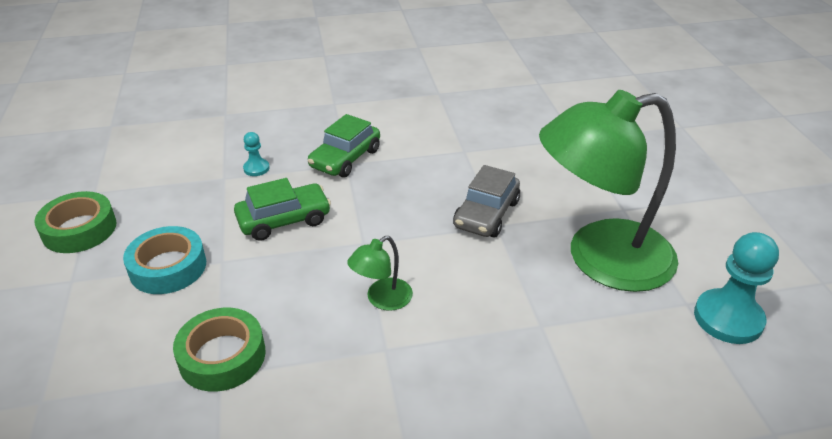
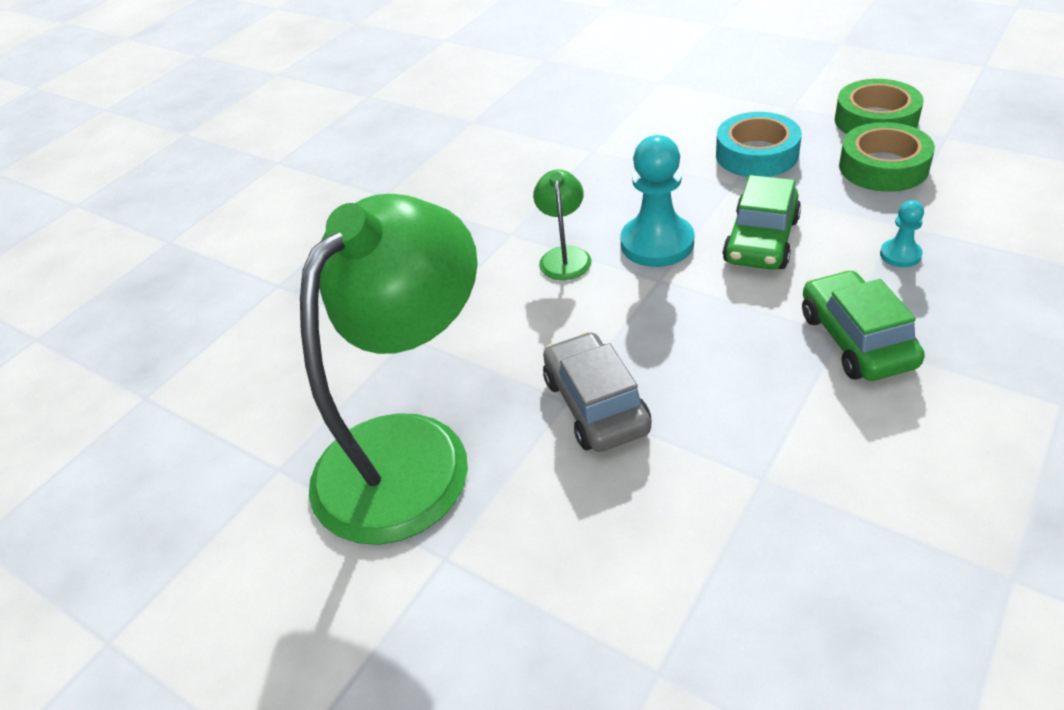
camera: 140 degrees right, 5 degrees up
green tape [173,308,266,392] -> green tape moved to [839,122,935,192]
turquoise pawn [694,232,779,344] -> turquoise pawn moved to [620,135,694,267]

